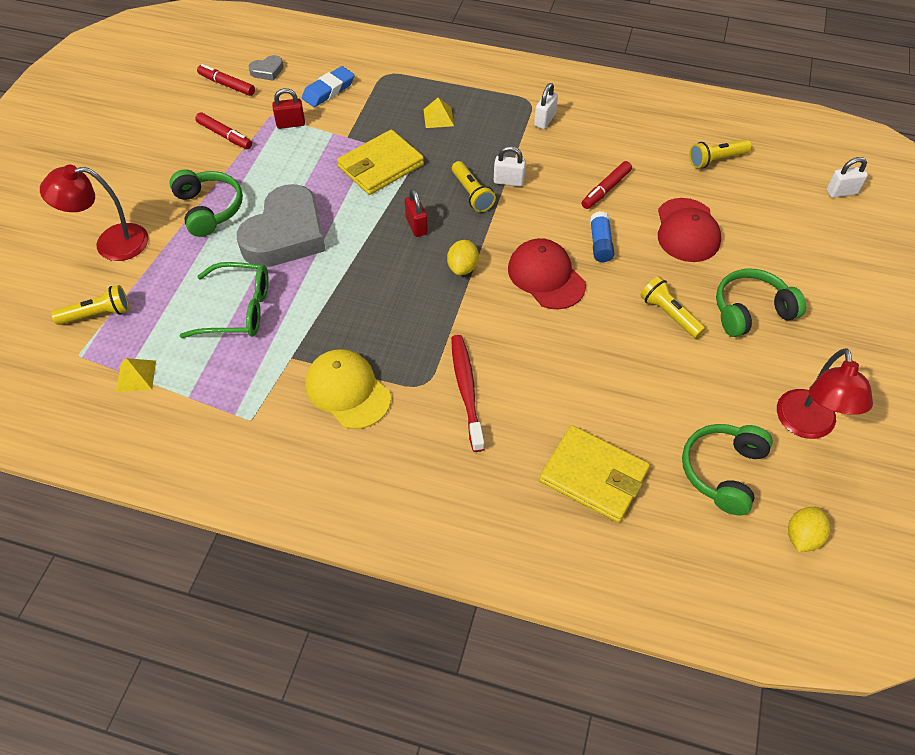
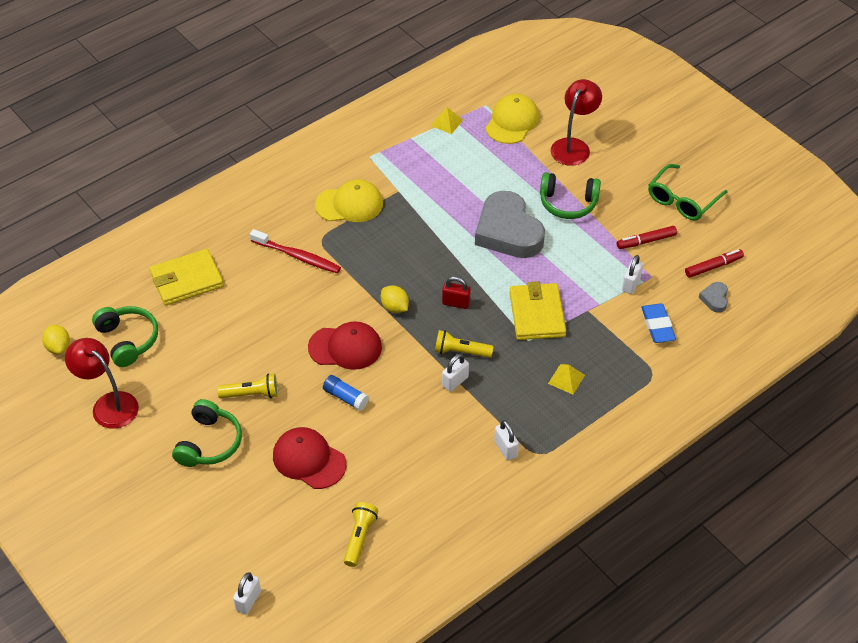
camera: 125 degrees right, 5 degrees down
yellow flashlight [51,285,129,325] -> yellow cap [485,94,539,144]
green glasses [180,262,269,338] -> green glasses moved to [648,164,728,220]
red padlock [272,88,305,129] -> white padlock [622,255,643,294]
red marker [582,161,632,209] -> none

